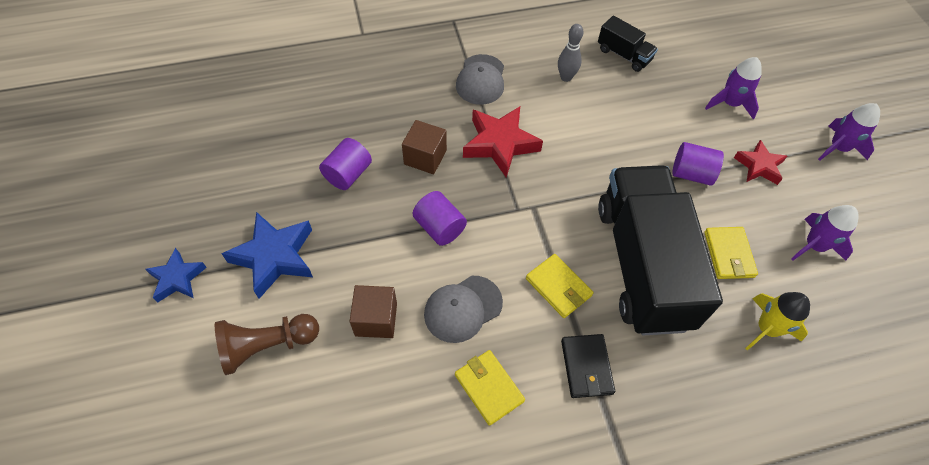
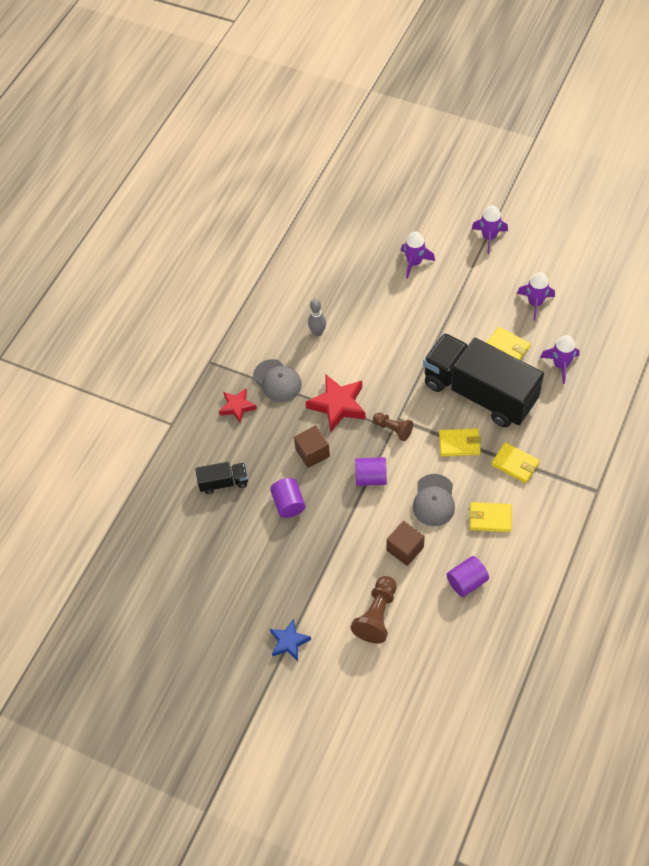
camera: 45 degrees left, 0 degrees up
blue star [222,212,313,299] -> none
black wallet [561,334,615,398] -> yellow wallet [491,442,540,483]
black truck [598,16,658,72] -> black truck moved to [196,462,248,494]
purple cylinder [672,142,724,186] -> purple cylinder moved to [447,556,489,597]
red star [734,140,787,185] -> red star moved to [219,388,257,423]
yellow rocket [745,292,810,350] -> purple rocket [540,335,580,384]
none -> brown pawn [373,413,413,441]

